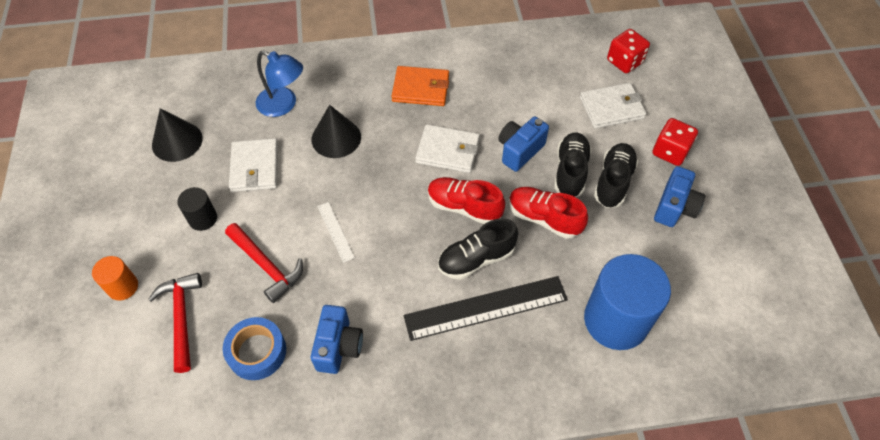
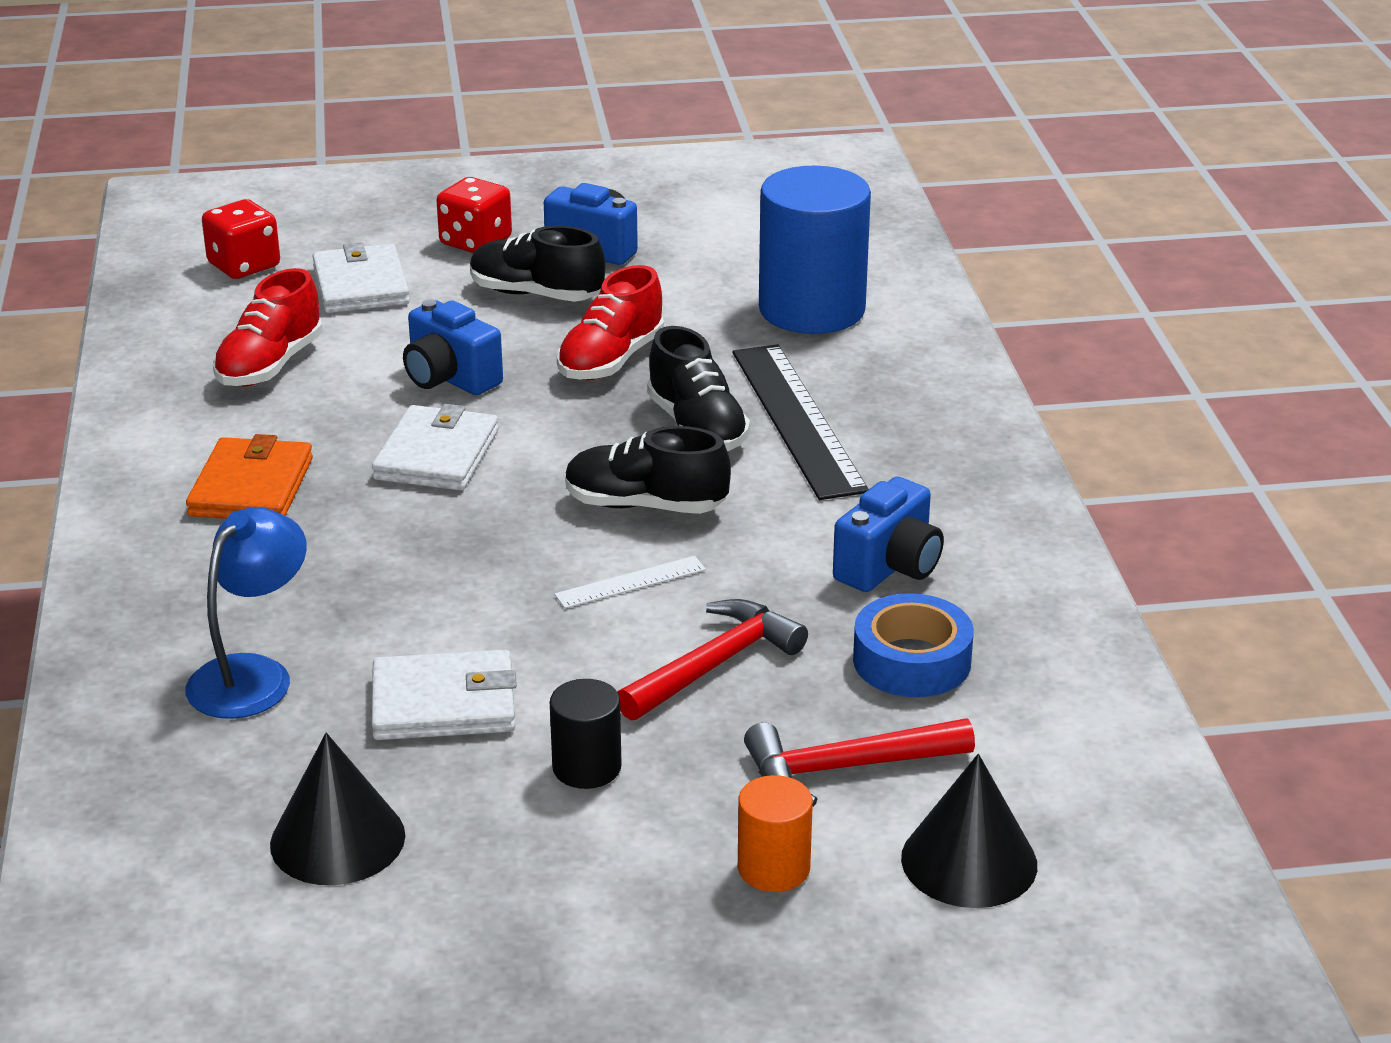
camera: 90 degrees left, 25 degrees down
blue camera [311,305,363,374] -> blue camera turned 120 degrees clockwise [833,477,944,592]
black cone [312,105,361,158] -> black cone moved to [901,754,1037,908]
red shoe [428,177,505,224] -> red shoe moved to [213,268,323,387]
black shoe [554,132,592,197] -> black shoe moved to [565,426,731,514]

